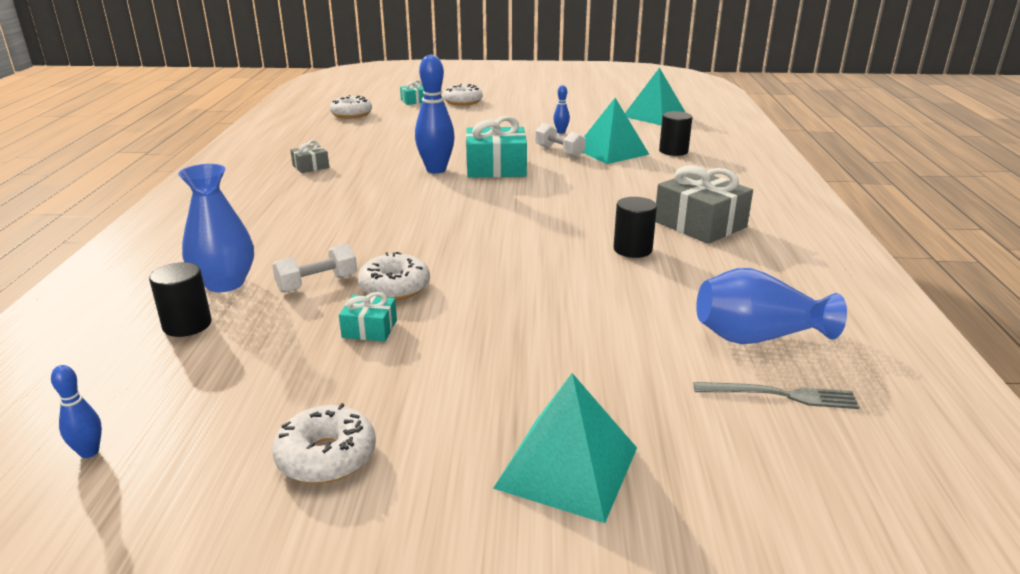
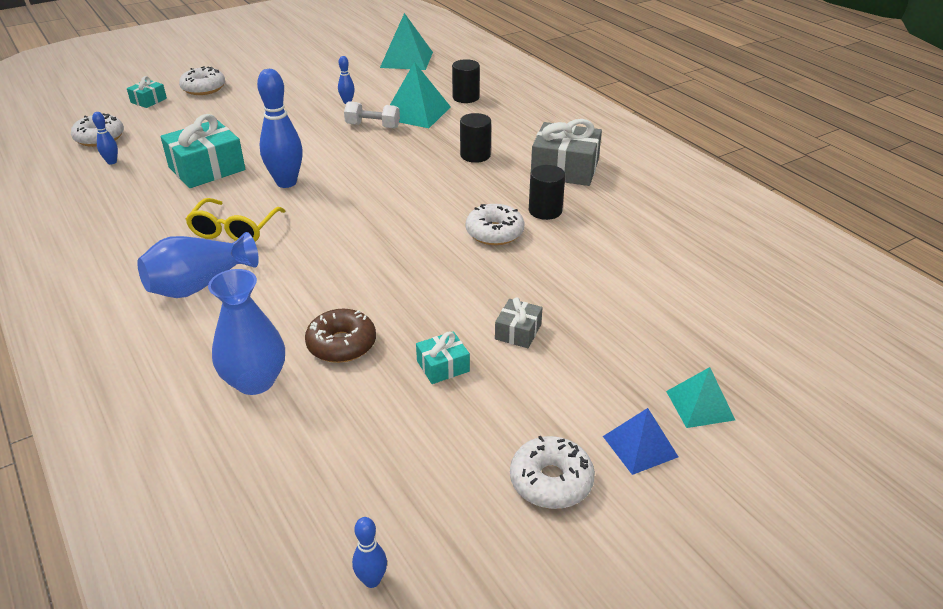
camera: 35 degrees left, 10 degrees up
black cylinder [149,262,212,337] -> black cylinder moved to [460,113,491,163]
white dumbbell [272,244,357,293] -> brown donut [305,309,376,363]
grey gift [290,140,329,173] -> grey gift moved to [495,297,543,348]
white donut [358,252,430,300] -> white donut moved to [466,204,525,245]
turquoise gift [466,116,527,178] -> turquoise gift moved to [161,114,245,188]
turquoise pyramid [493,373,637,523] -> turquoise pyramid [666,367,735,428], size x0.61
grey fork [694,382,859,409] -> none
blue vase [696,268,847,344] -> blue vase moved to [137,232,259,298]
none -> blue bowling pin [92,112,118,164]
none -> yellow glasses [185,198,285,241]
none -> blue pyramid [603,408,678,475]

